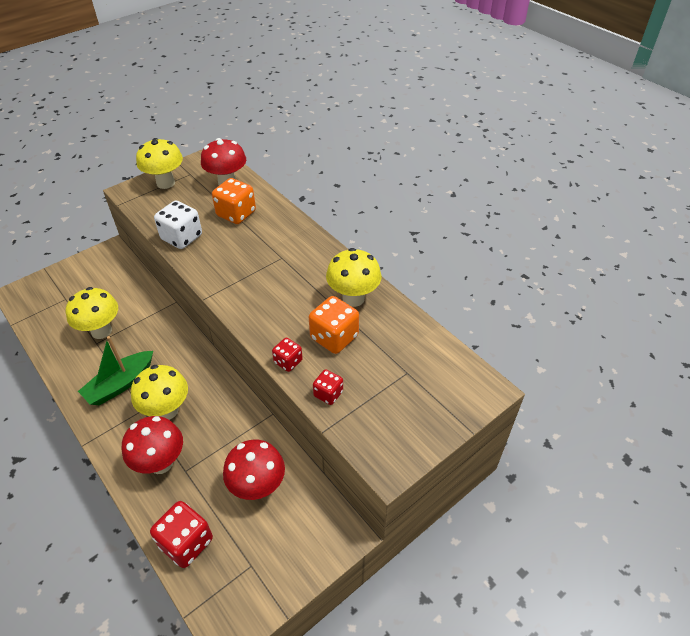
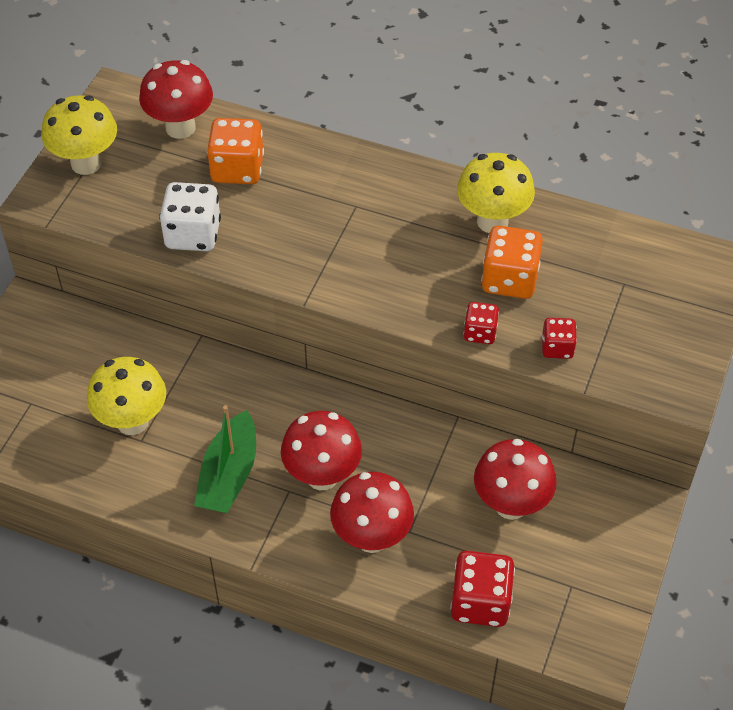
camera: 30 degrees left, 5 degrees up
yellow mushroom [131,365,188,420] -> red mushroom [281,411,362,490]

